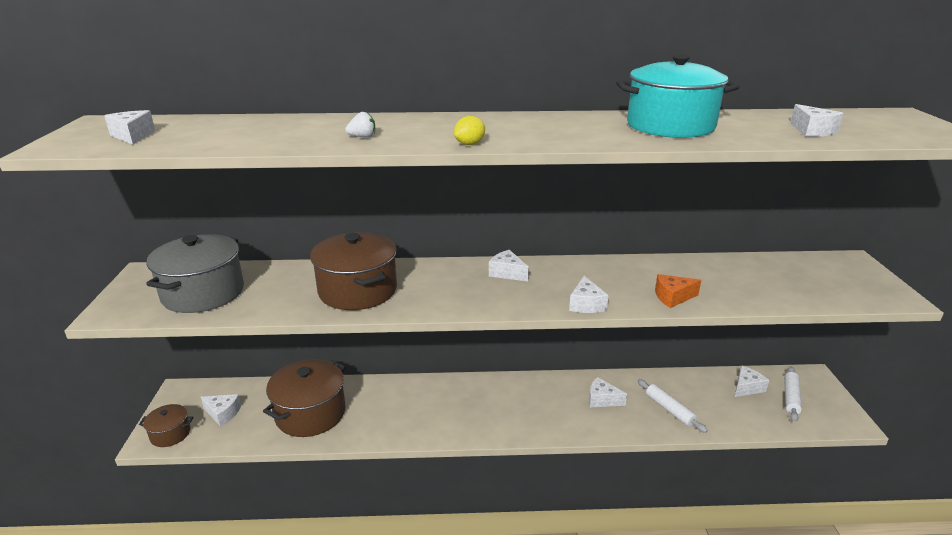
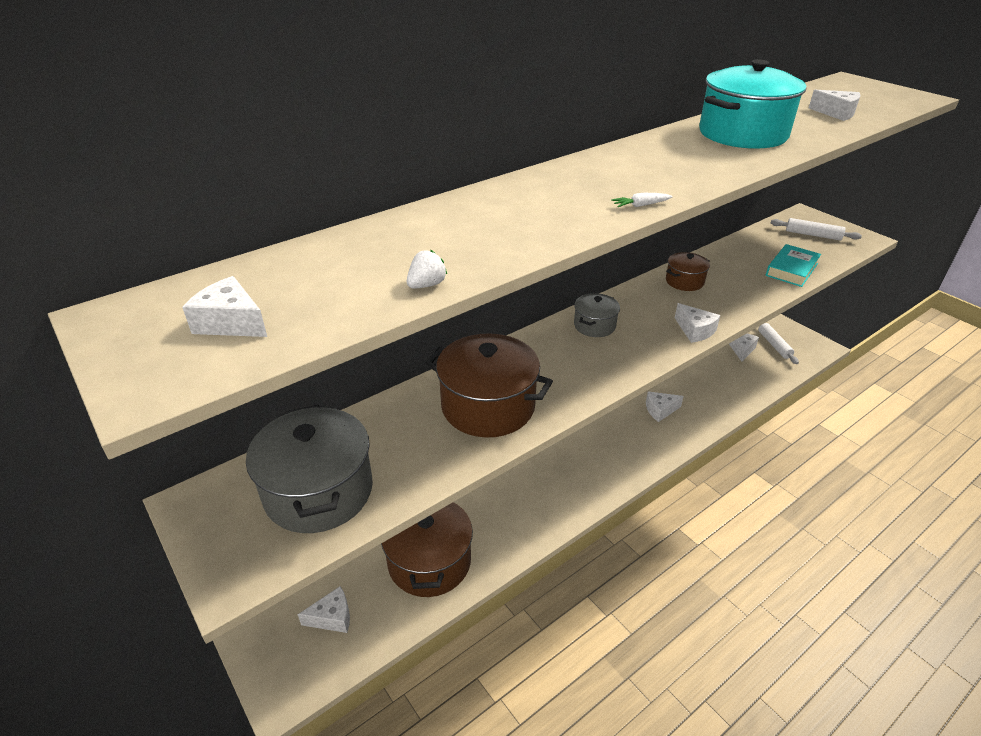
camera: 35 degrees left, 10 degrees up
brown pot [139,404,193,447] -> brown pot moved to [666,252,710,291]
white strawberry [345,112,375,138] -> white strawberry moved to [407,250,447,289]
yellow lemon [454,116,485,145] -> white carrot [611,193,673,207]
white cheese [489,250,529,281] -> grey pot [574,293,620,337]
white rolling pin [638,379,708,433] -> white rolling pin moved to [771,218,862,240]
orange cheese [655,274,701,308] -> none
none -> turquoise book [766,244,821,287]

